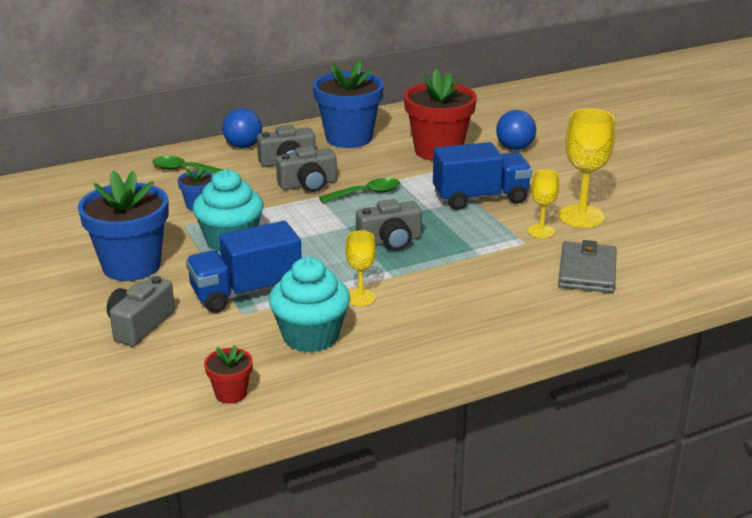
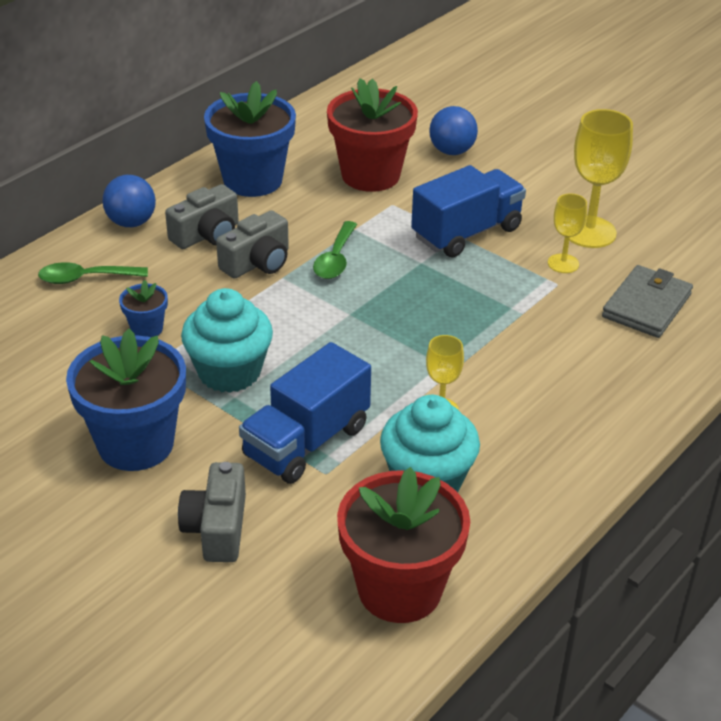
camera: 25 degrees left, 10 degrees up
red flower pot [204,345,253,404] -> red flower pot [337,467,470,623], size x2.17
green spoon [319,178,400,203] -> green spoon turned 150 degrees clockwise [313,221,357,279]
grey camera [356,199,422,251] -> none
grey wallet [558,240,616,293] -> grey wallet turned 45 degrees clockwise [602,265,693,338]

